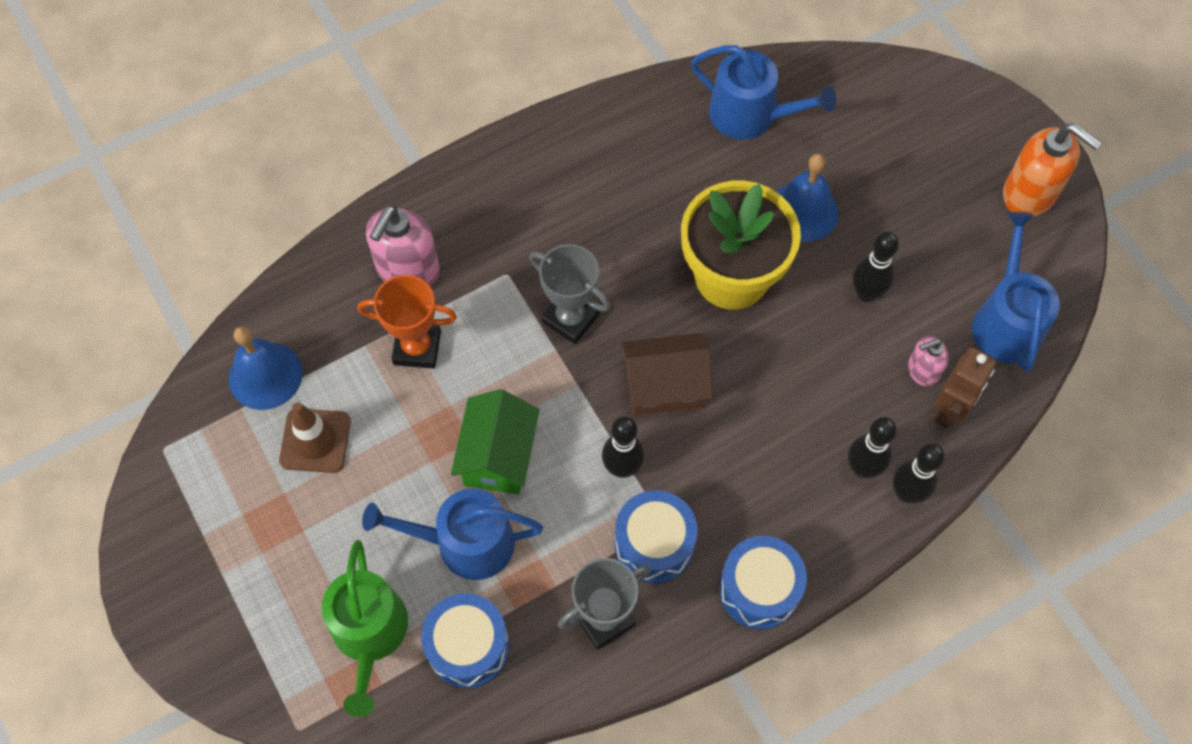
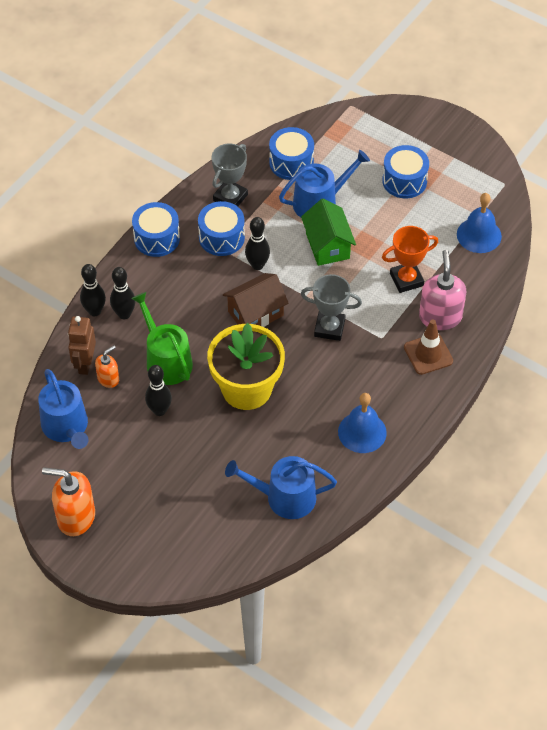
camera: 155 degrees right, 10 degrees down
brown traffic cone [279,402,351,473] -> brown traffic cone moved to [404,319,453,375]
green watering can [322,540,408,717] -> green watering can moved to [131,292,193,385]
blue bell [776,154,839,242] -> blue bell moved to [338,393,387,453]
pink soap dispenser [908,336,949,387] -> orange soap dispenser [95,345,119,388]
none -> blue drum [382,145,429,198]

